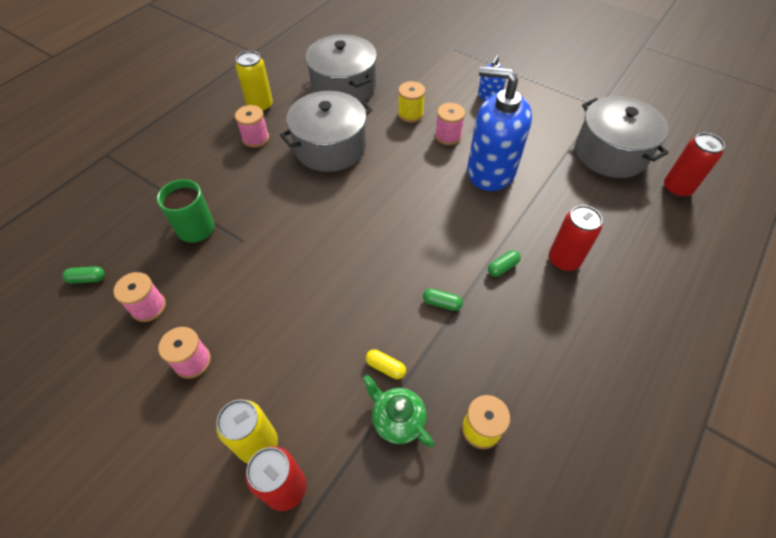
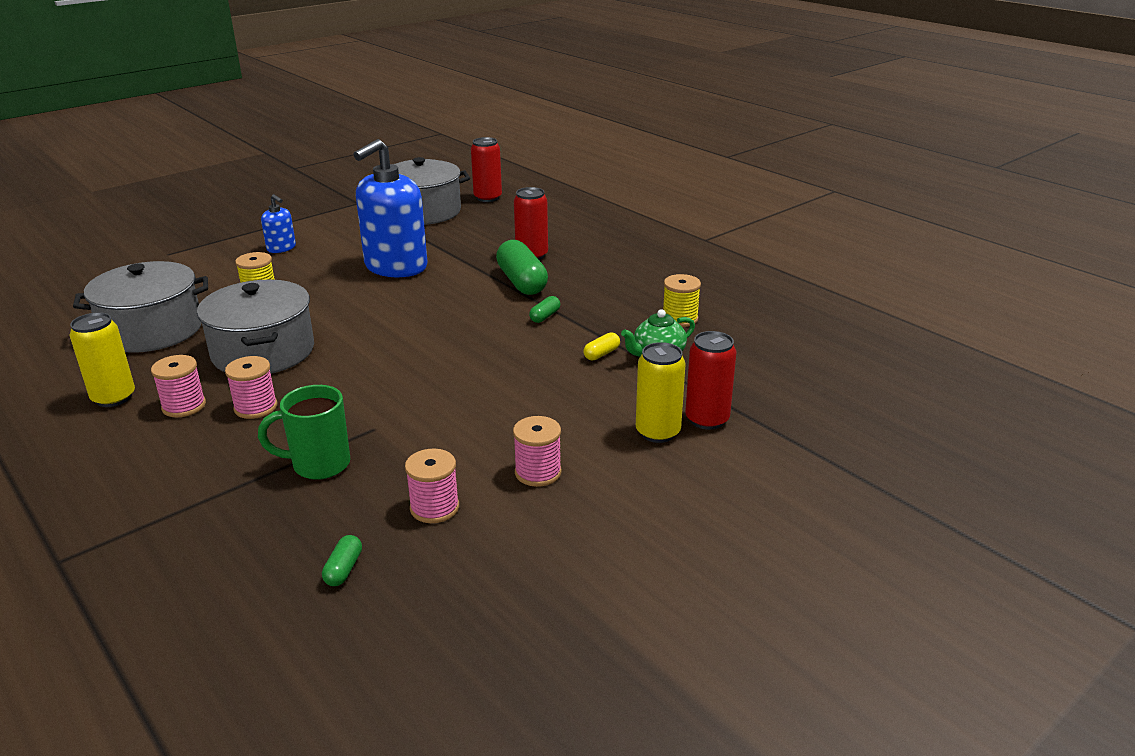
camera: 75 degrees left, 25 degrees down
pink spool [435,103,465,145] -> pink spool moved to [225,356,277,419]
green capsule [488,250,521,277] -> green capsule [496,240,548,295], size x2.18

